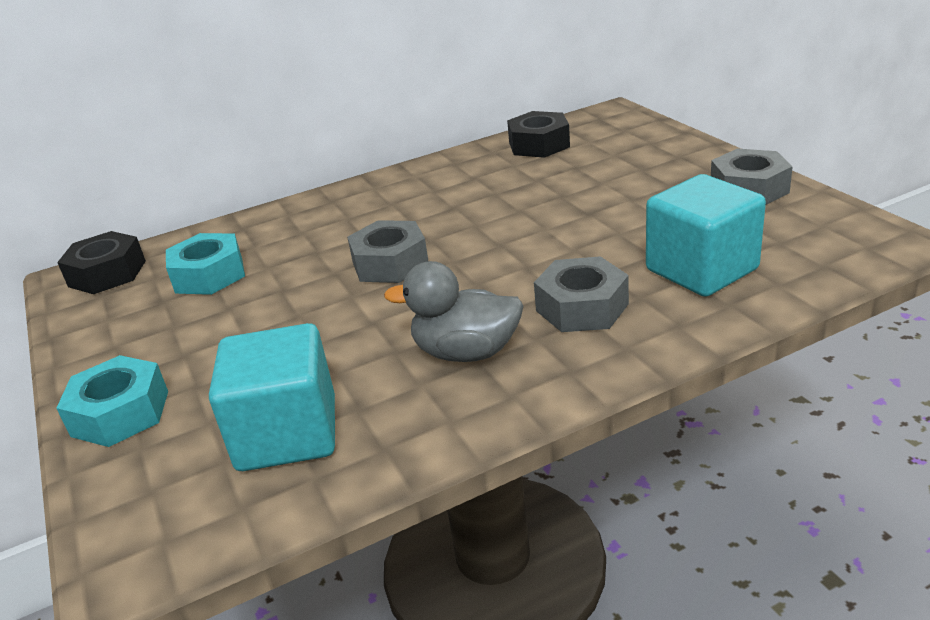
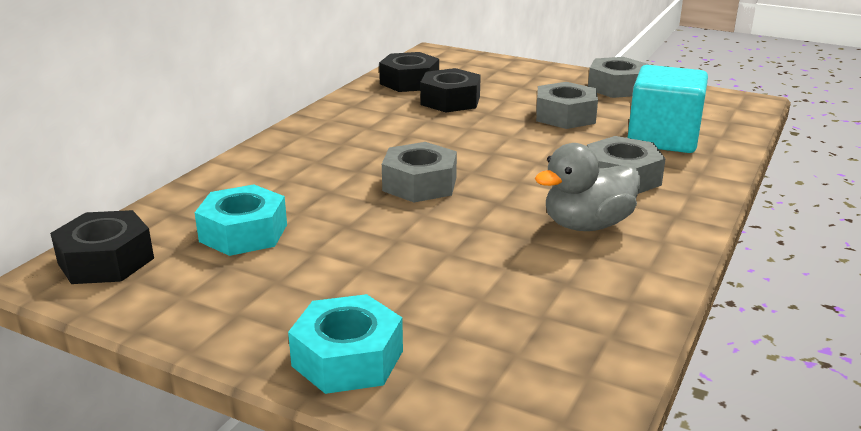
camera: 40 degrees left, 5 degrees down
turquoise cube [209,323,335,471] -> none
none -> black nut [420,68,481,112]
none -> grey nut [536,82,598,129]

